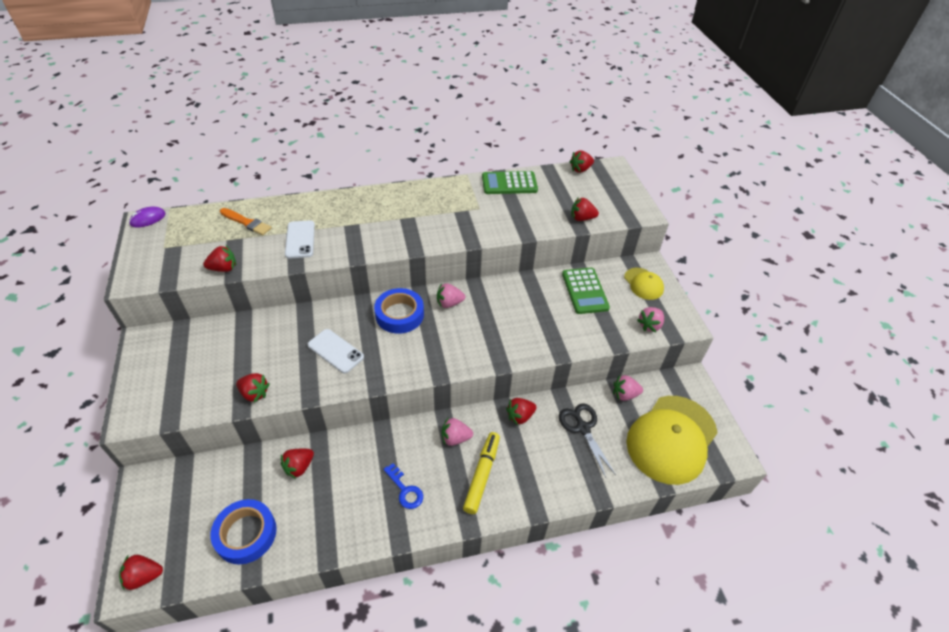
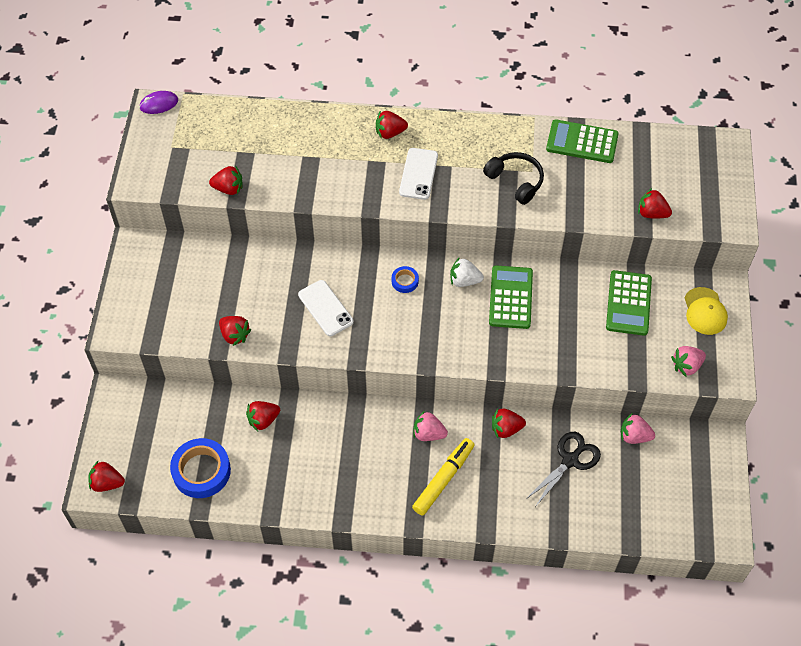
camera: 20 degrees right, 10 degrees up
orange brush [220,208,272,235] -> none
white phone [285,220,315,259] -> white phone moved to [399,148,438,200]
blue tape [374,288,424,334] -> blue tape [392,266,419,293], size x0.49
blue key [384,463,423,509] -> none
pink strawberry [437,283,465,308] -> white strawberry [450,257,484,287]
black scissors [559,403,616,478] -> black scissors turned 45 degrees clockwise [525,432,601,507]
red strawberry [569,151,594,173] -> red strawberry moved to [376,110,408,139]
yellow cap [626,396,718,485] -> none
none -> black headphones [483,152,544,205]
none -> green calculator [489,265,533,329]

